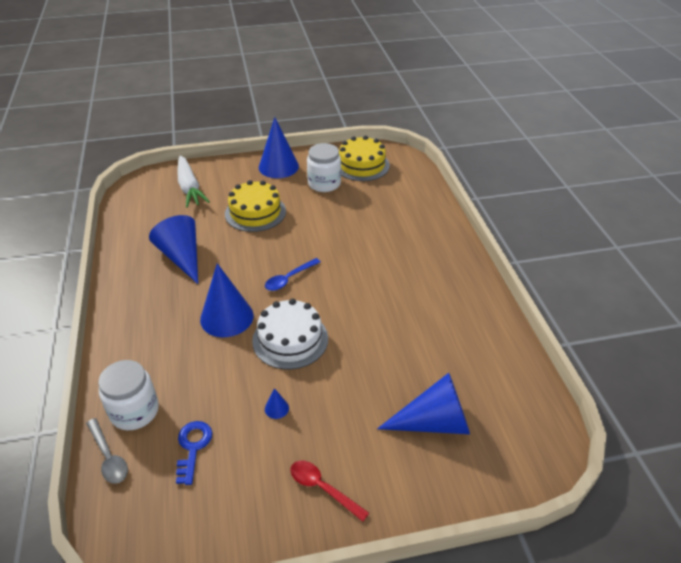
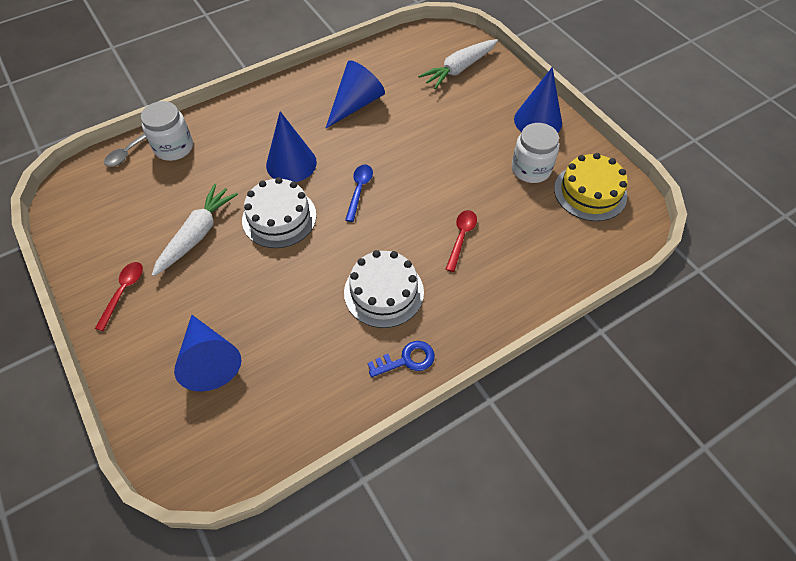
camera: 70 degrees right, 15 degrees up
blue key [176,421,212,485] -> blue key moved to [368,341,435,377]
yellow cake [225,180,286,232] -> none
blue spoon [265,258,321,291] -> blue spoon turned 75 degrees clockwise [345,165,373,222]
blue cone [265,388,289,419] -> white carrot [152,184,238,276]
none -> white cake [344,250,424,328]
none -> red spoon [446,210,477,272]

